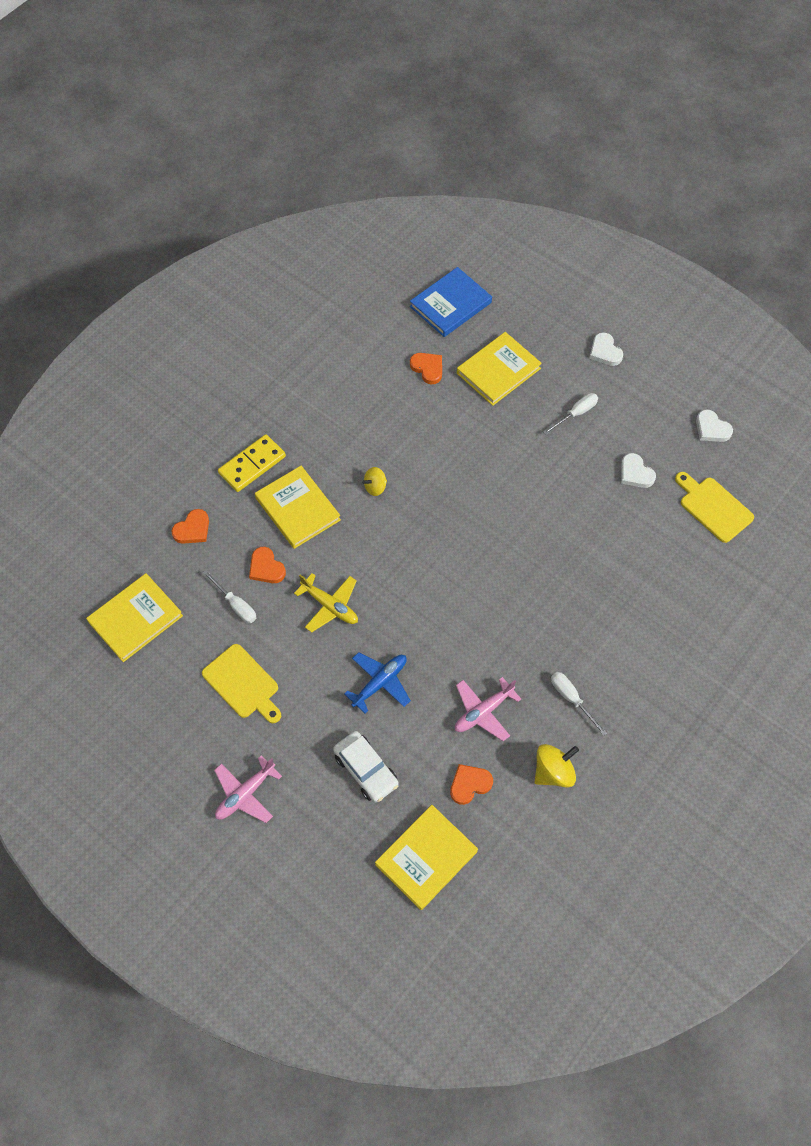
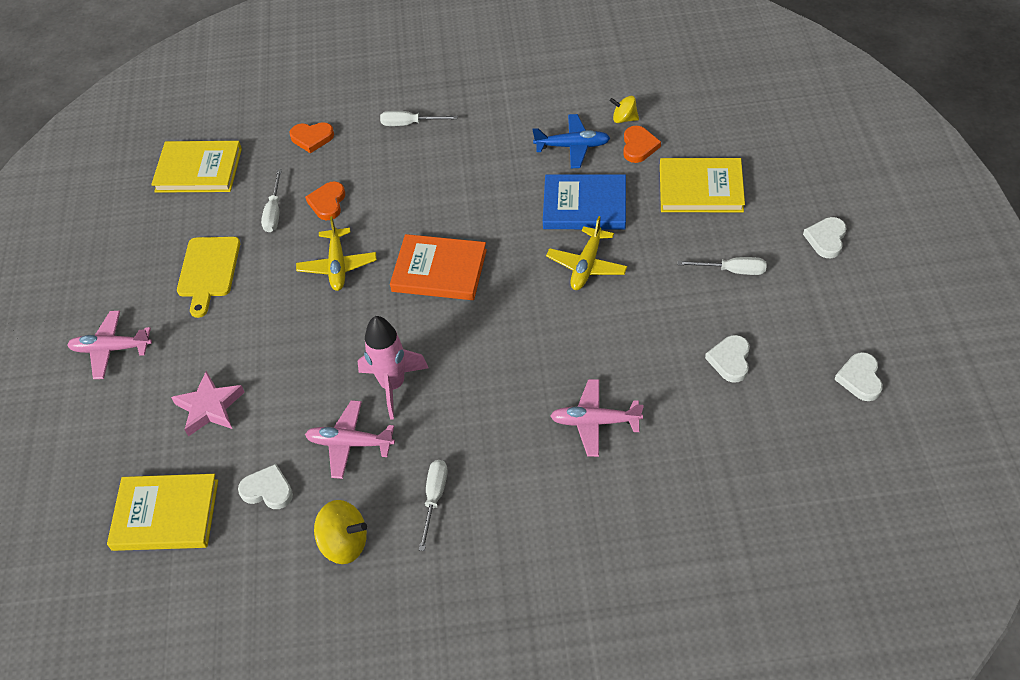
camera: 50 degrees right, 10 degrees down
yellow domino [218,434,286,492] -> white screwdriver [380,111,458,126]
yellow book [255,466,341,549] -> none
white car [333,731,399,802] -> pink star [171,371,245,437]
blue plane [344,652,411,713] -> blue plane moved to [533,114,610,168]
yellow spinning top [362,467,387,496] -> yellow spinning top moved to [610,96,639,123]
blue book [410,267,492,337] -> blue book moved to [543,174,626,230]
orange heart [450,764,493,805] -> white heart [238,464,293,509]
yellow cutting board [675,472,754,543] -> none
none -> pink rocket [358,316,428,420]
none -> orange book [390,234,487,300]
none -> yellow plane [546,216,627,290]
none -> pink plane [550,379,644,457]

